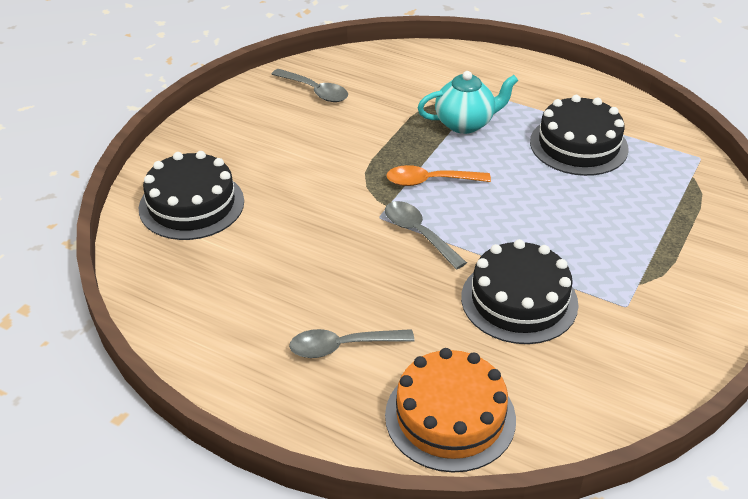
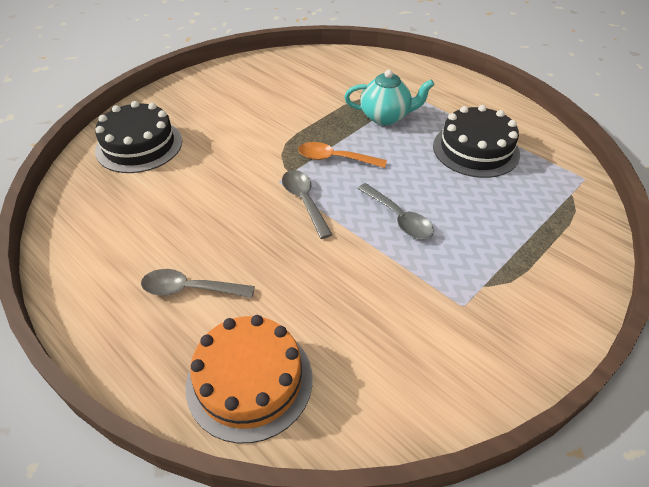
camera: 15 degrees right, 5 degrees up
grey spoon [272,69,348,102] -> grey spoon moved to [357,183,434,239]
black cake [461,239,579,344] -> none

